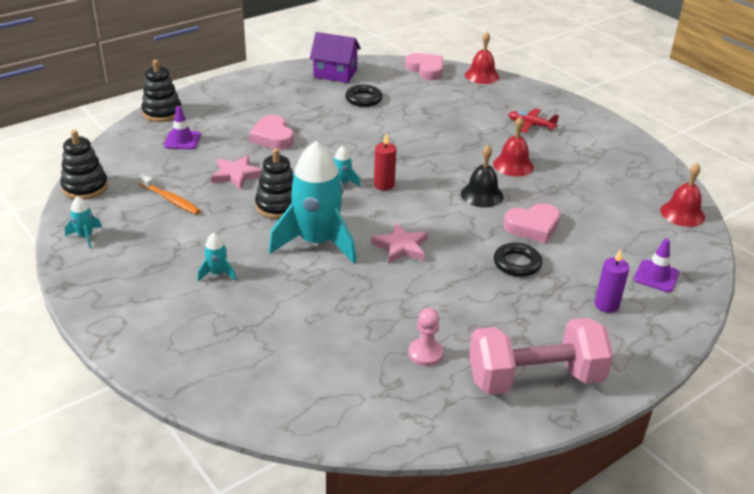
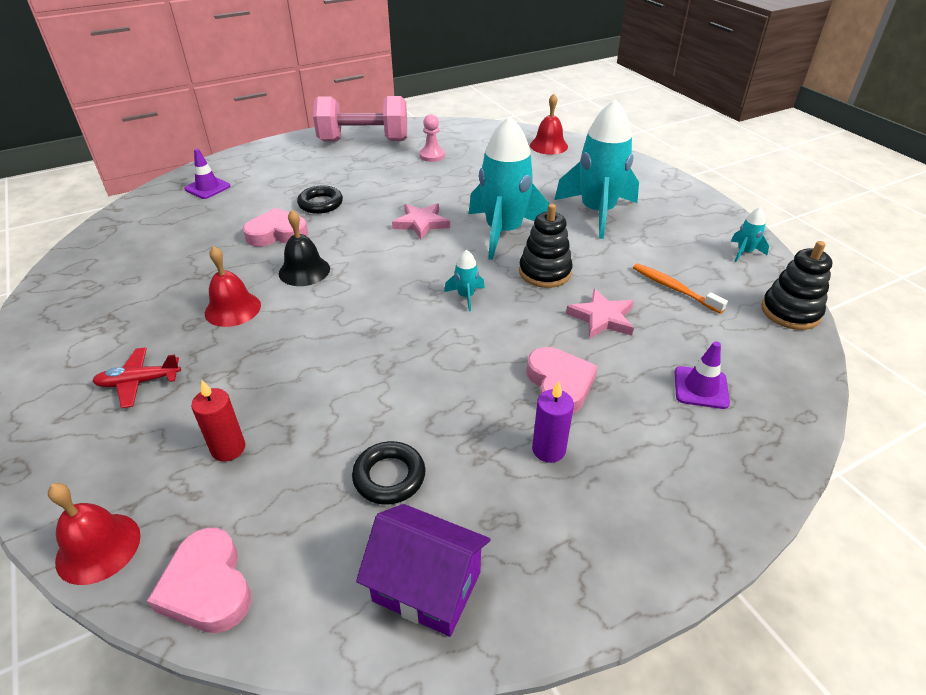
camera: 170 degrees left, 5 degrees up
black stacking toy [141,60,181,122] -> none
turquoise rocket [197,232,236,281] -> turquoise rocket [554,99,639,239], size x2.41
red candle [374,133,396,191] -> red candle moved to [191,380,245,462]
red plane [508,108,559,133] -> red plane turned 135 degrees clockwise [92,347,181,408]
purple candle [595,249,629,313] -> purple candle moved to [532,381,574,463]
red bell [660,163,705,227] -> red bell moved to [530,94,568,155]

